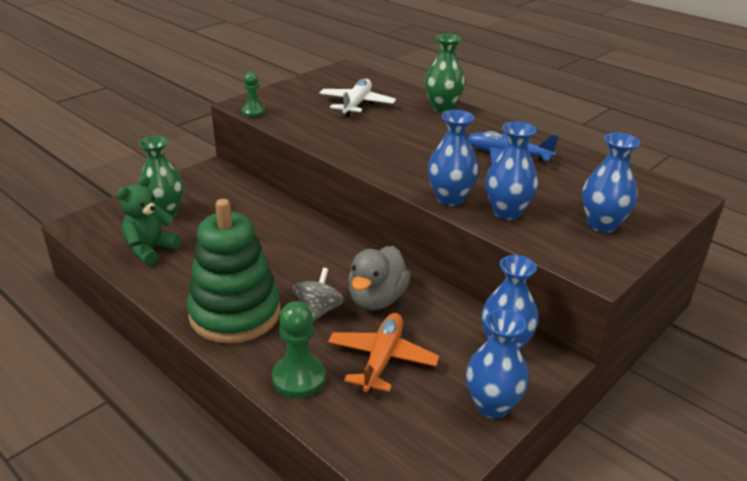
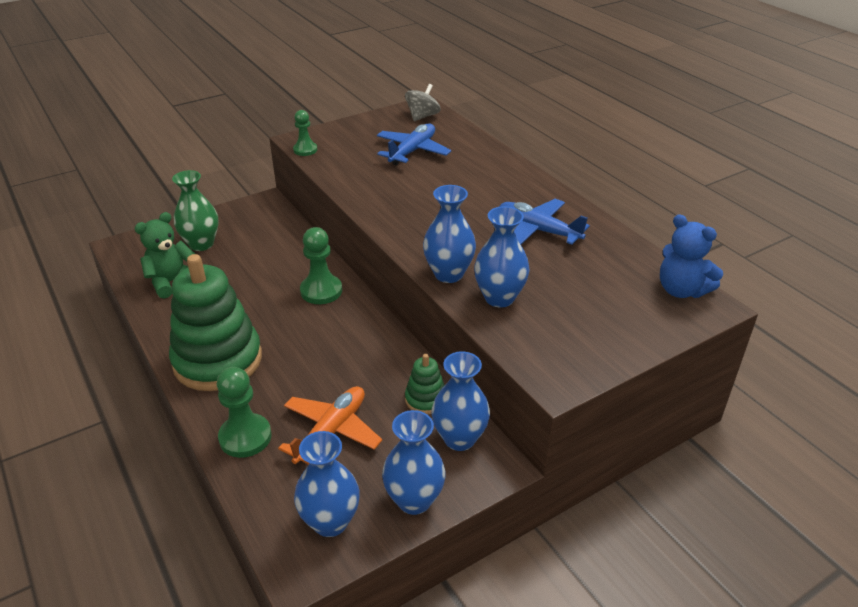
camera: 15 degrees right, 5 degrees up
grey spinning top [293,268,344,322] -> grey spinning top moved to [405,84,441,121]
white plane [319,79,396,117] -> blue plane [377,123,451,166]
grey duck [348,246,410,310] -> none
green vase [425,34,465,112] -> none
blue vase [582,132,640,233] -> blue vase moved to [294,431,360,537]
none -> green pawn [300,227,342,304]
none -> green stacking toy [405,354,445,415]
none -> blue teddy bear [660,214,723,298]

